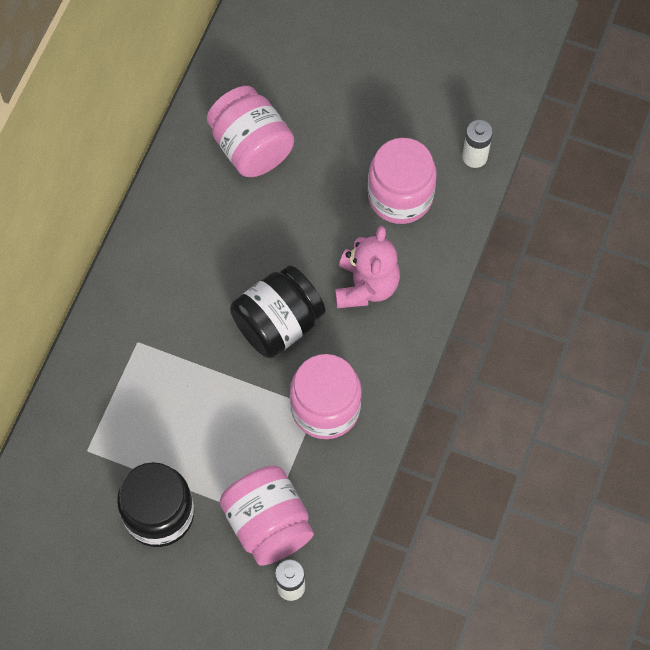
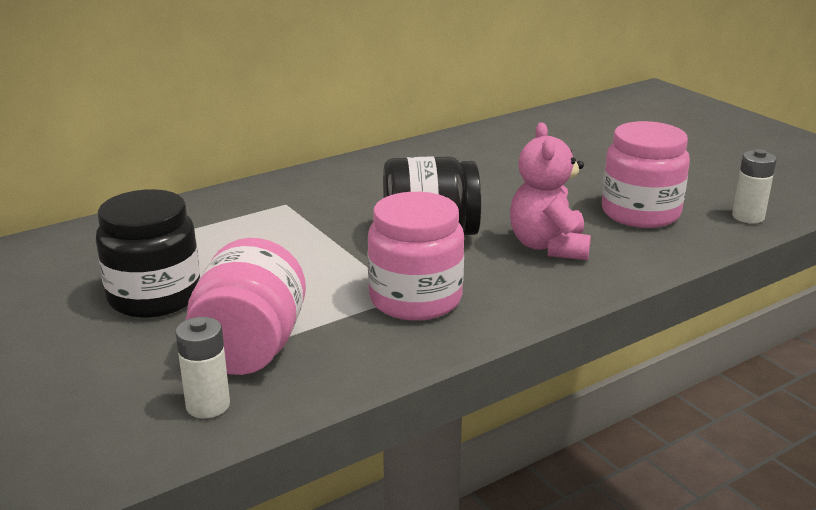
camera: 35 degrees right, 40 degrees down
pink jar [207,86,294,177] -> none
pink teddy bear [335,226,400,308] -> pink teddy bear turned 135 degrees clockwise [510,123,591,260]

